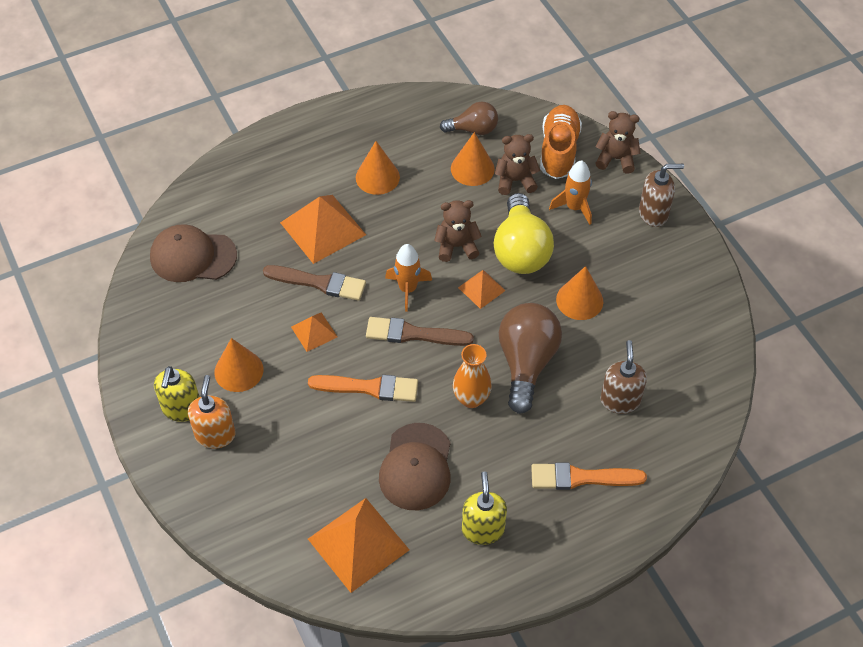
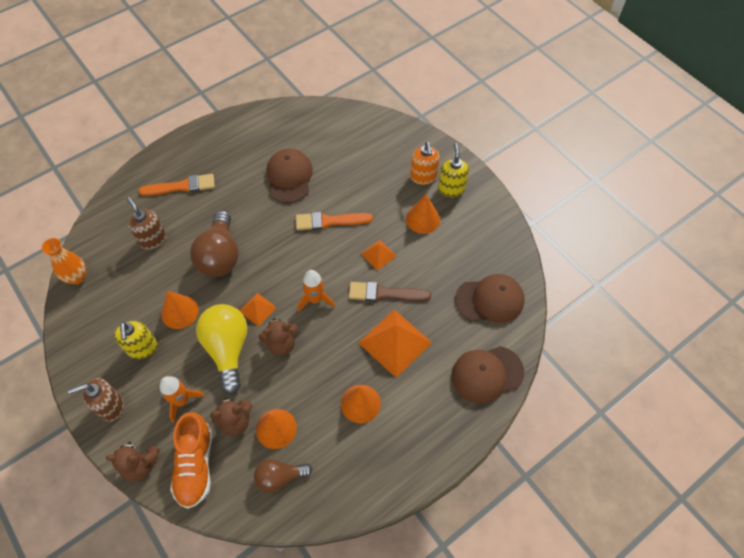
camera: 170 degrees right, 5 degrees up
orange pyramid [308,498,409,593] -> none
brown brush [366,317,474,346] -> none
orange vase [453,344,492,408] -> orange vase moved to [42,238,86,285]
yellow soap dispenser [462,471,507,545] -> yellow soap dispenser moved to [114,321,158,359]
brown soap dispenser [600,340,647,414] -> brown soap dispenser turned 150 degrees clockwise [126,197,166,250]
none -> brown cap [452,346,524,403]

